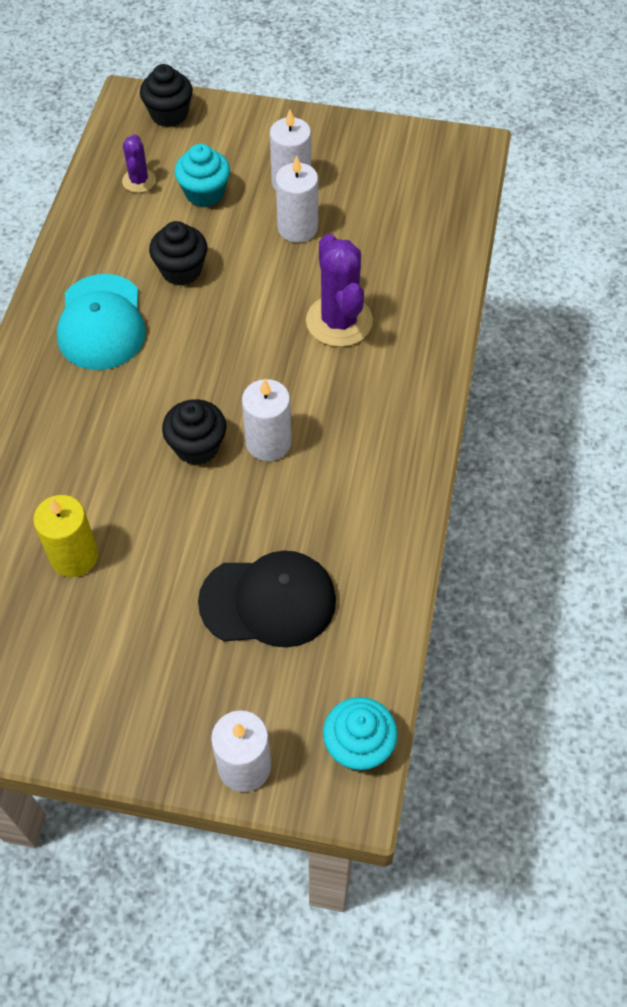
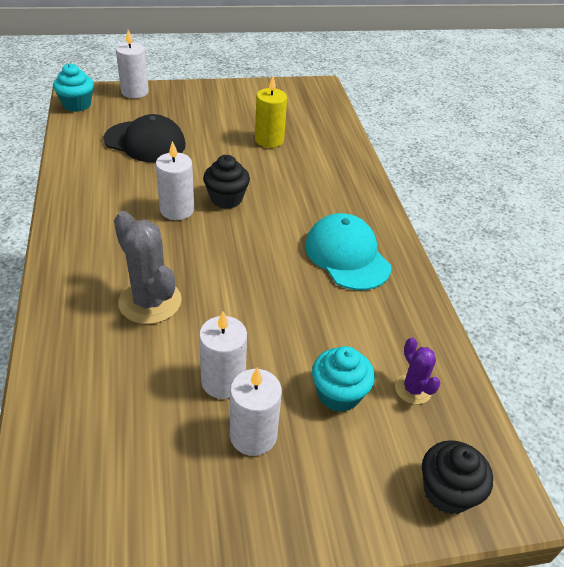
camera: 155 degrees right, 15 degrees down
black cupcake [149,221,207,285] -> none
black cap [198,551,336,648] -> black cap turned 135 degrees counterclockwise [103,114,186,162]
purple cactus [306,234,373,347] -> grey cactus [114,211,182,324]

